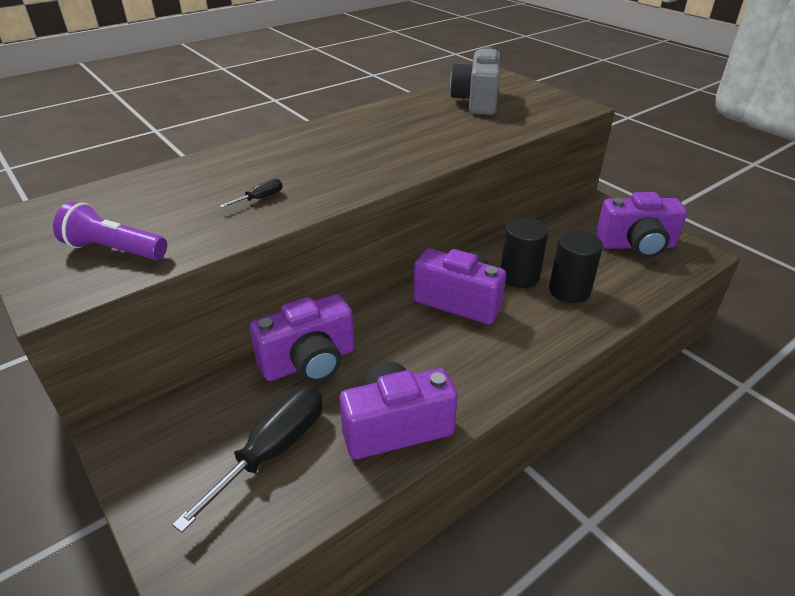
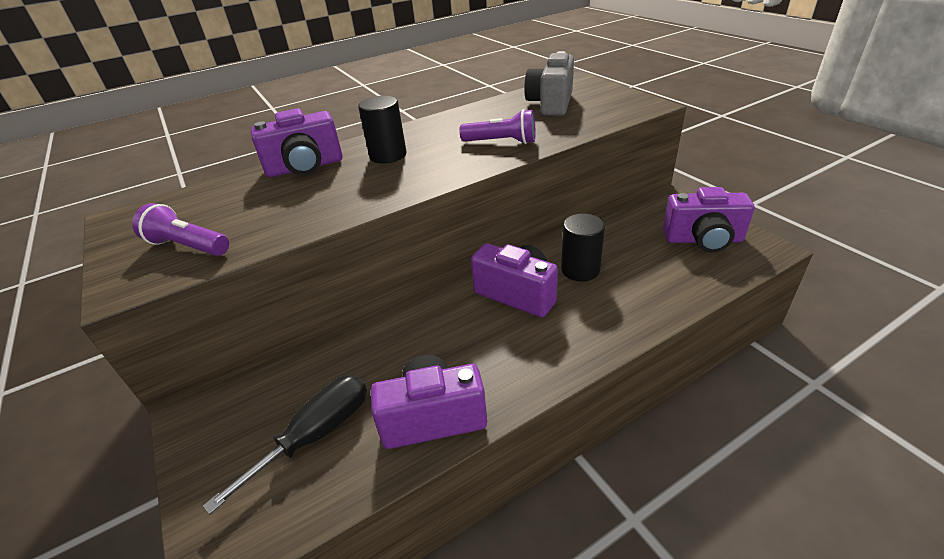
camera: 10 degrees right, 0 degrees up
black screwdriver [220,179,283,208] -> none
purple camera [249,294,355,383] -> purple camera moved to [251,108,342,177]
black cylinder [549,231,603,303] -> black cylinder moved to [358,96,406,163]
none -> purple flashlight [459,109,535,144]

